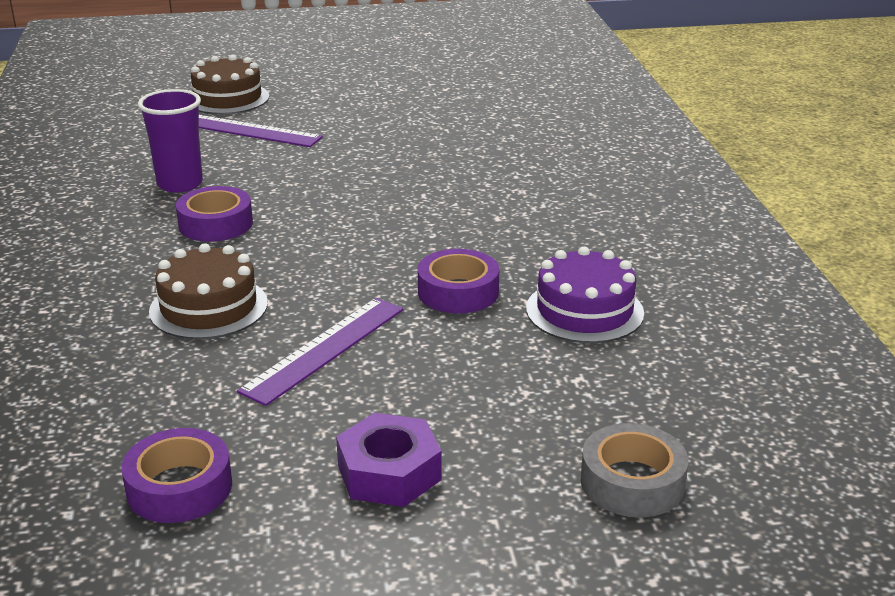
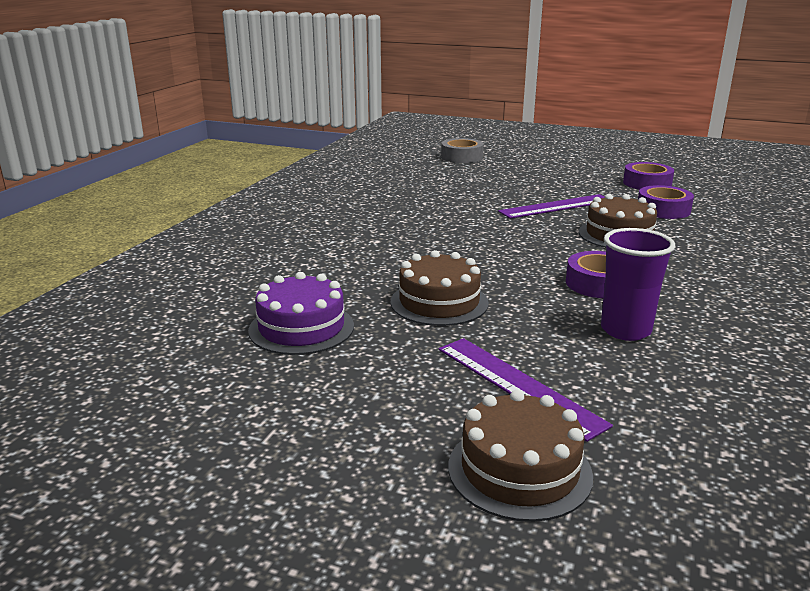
camera: 150 degrees left, 5 degrees down
purple nut [336,413,441,507] -> none
purple tape [418,249,499,313] -> purple tape moved to [638,185,694,219]
purple cake [526,246,644,343] -> purple cake moved to [248,272,354,355]
none -> brown cake [391,250,489,326]

